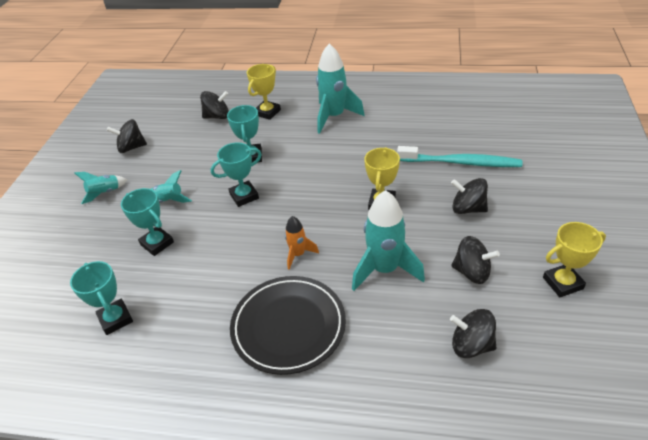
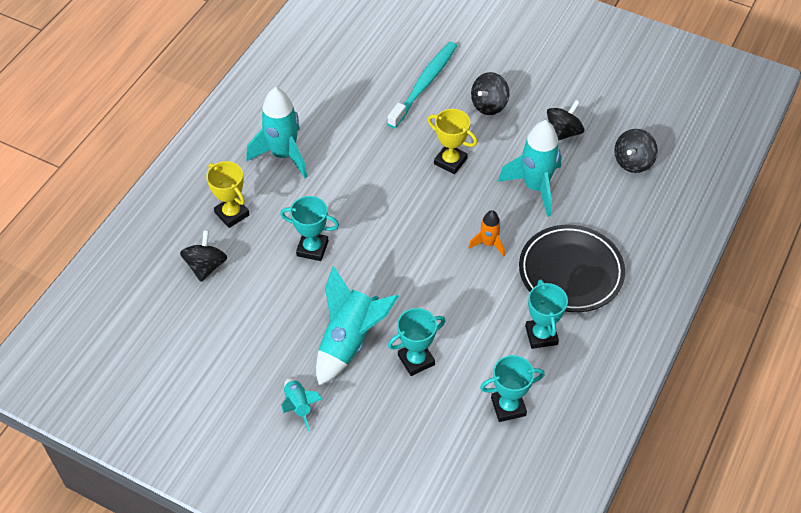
camera: 75 degrees left, 10 degrees up
black spinning top [107,119,147,153] -> none
turquoise rocket [151,170,192,203] -> turquoise rocket [316,266,399,386], size x1.88
turquoise trophy [211,143,262,207] -> turquoise trophy moved to [525,279,568,349]
yellow trophy [543,222,606,297] -> none

